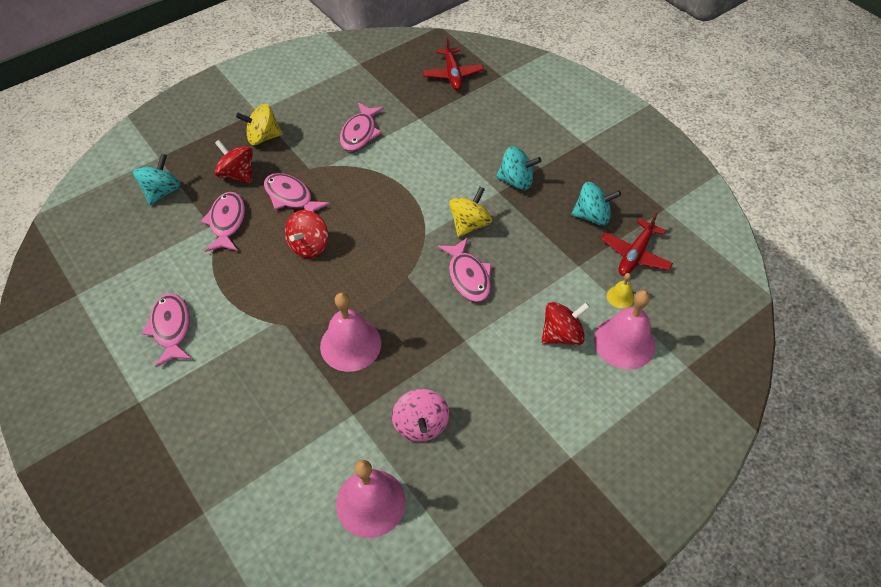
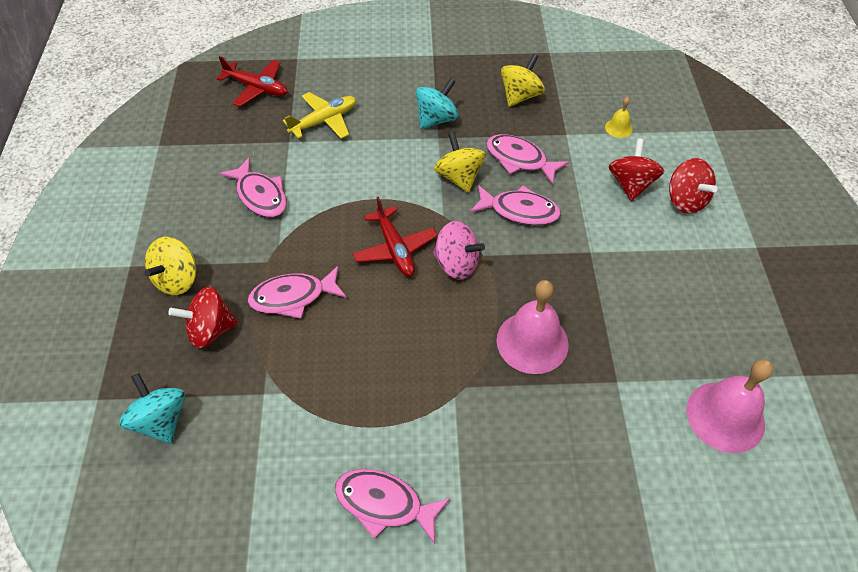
camera: 55 degrees left, 0 degrees up
pink fish [201,192,245,252] -> pink fish moved to [486,134,569,185]
red spinning top [285,210,328,258] -> red spinning top moved to [669,158,717,214]
pink spinning top [392,389,449,442] -> pink spinning top moved to [433,221,485,280]
turquoise spinning top [571,182,621,226] -> yellow spinning top [501,54,545,107]
pink bell [594,290,656,369] -> none
red plane [601,212,673,276] -> red plane moved to [353,197,438,276]
none -> yellow plane [283,92,356,139]

